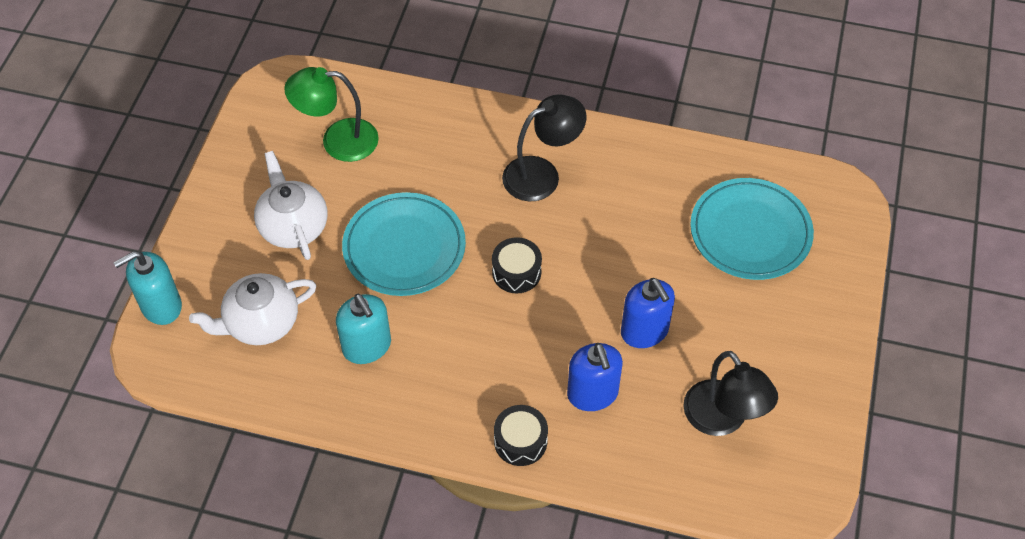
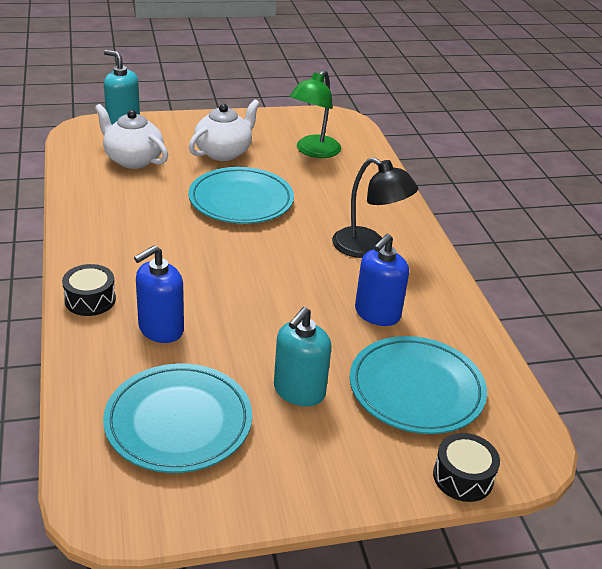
camera: 60 degrees right, 20 degrees down
green lamp [284,67,379,162] -> green lamp turned 120 degrees counterclockwise [290,70,341,158]
turquoise soap dispenser [336,294,391,364] -> turquoise soap dispenser moved to [274,307,332,406]
black drum [492,237,542,294] -> black drum moved to [433,433,500,502]
blue soap dispenser [621,278,675,348] -> blue soap dispenser moved to [355,234,409,326]
black lamp [683,351,778,436] -> turquoise plate [103,364,252,473]

